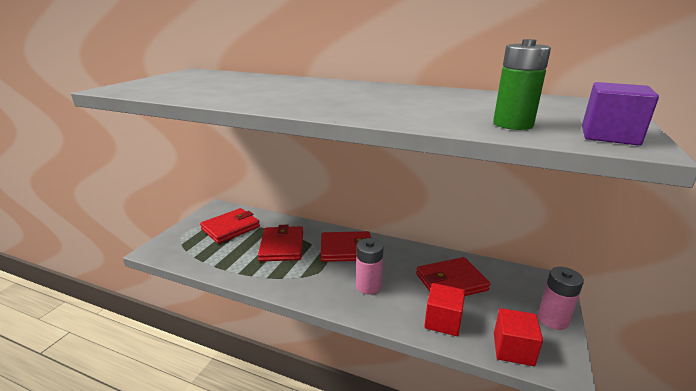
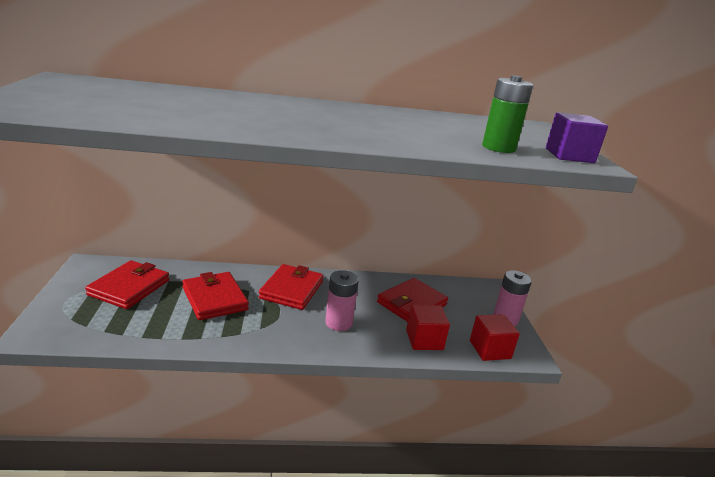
camera: 30 degrees left, 0 degrees up
red wallet [321,231,371,262] -> red wallet turned 45 degrees counterclockwise [259,264,324,310]

